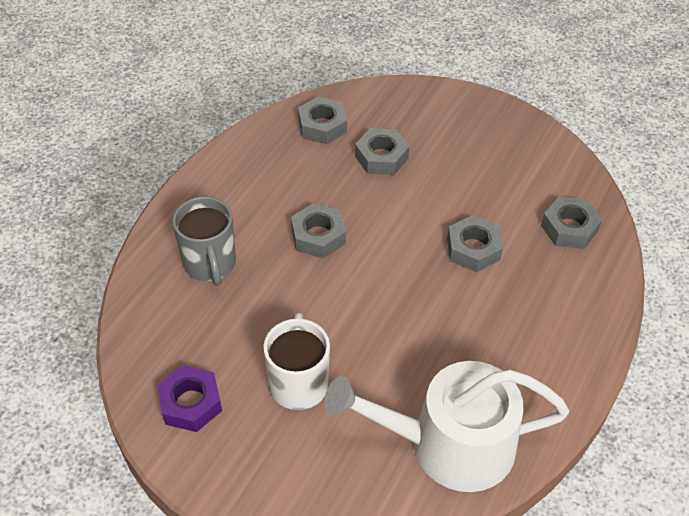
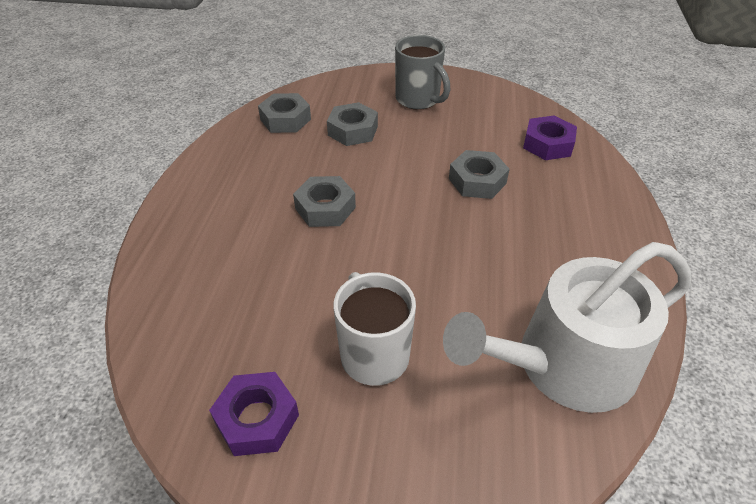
camera: 20 degrees left, 5 degrees down
grey mug [172,196,236,286] -> grey mug moved to [395,35,451,110]
grey nut [541,197,602,249] -> purple nut [523,115,577,160]

